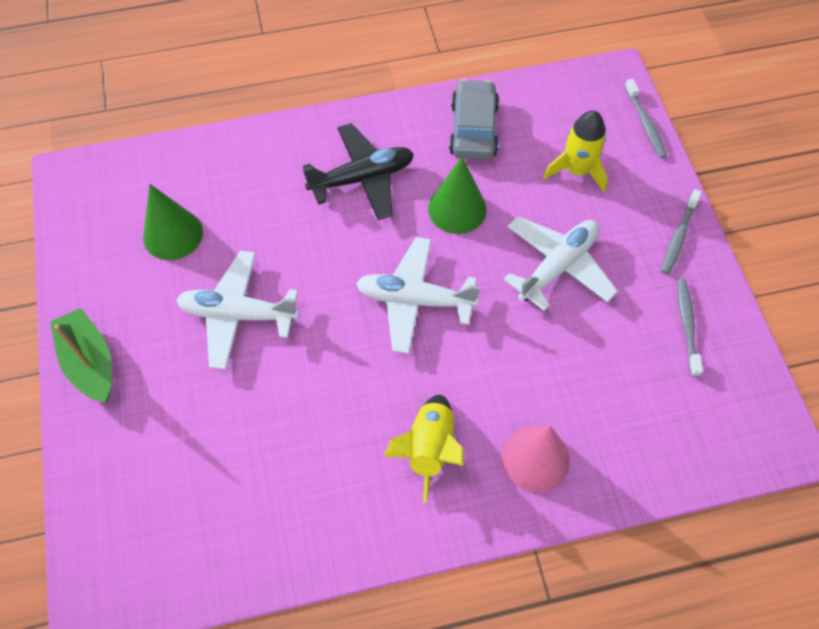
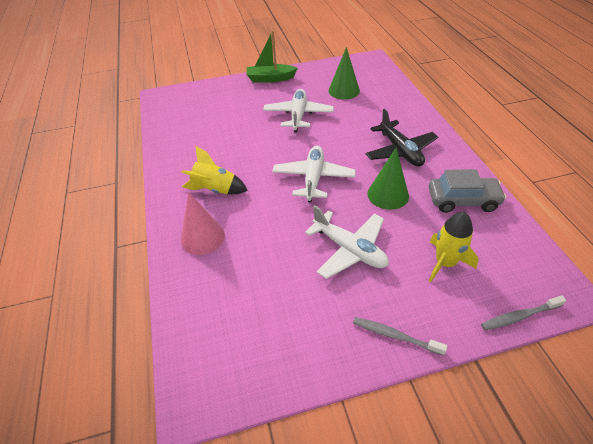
camera: 90 degrees right, 15 degrees down
green boat [50,308,112,403] -> green boat turned 150 degrees counterclockwise [246,30,298,83]
grey toothbrush [677,279,703,377] -> none

